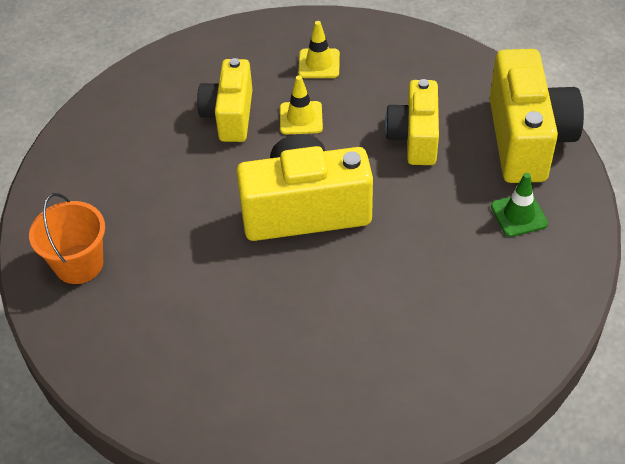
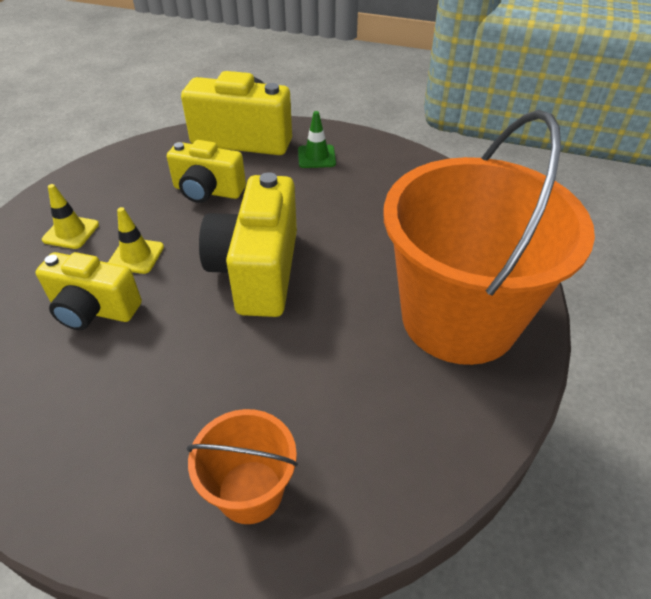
camera: 80 degrees left, 5 degrees down
none -> orange bucket [383,110,595,365]

